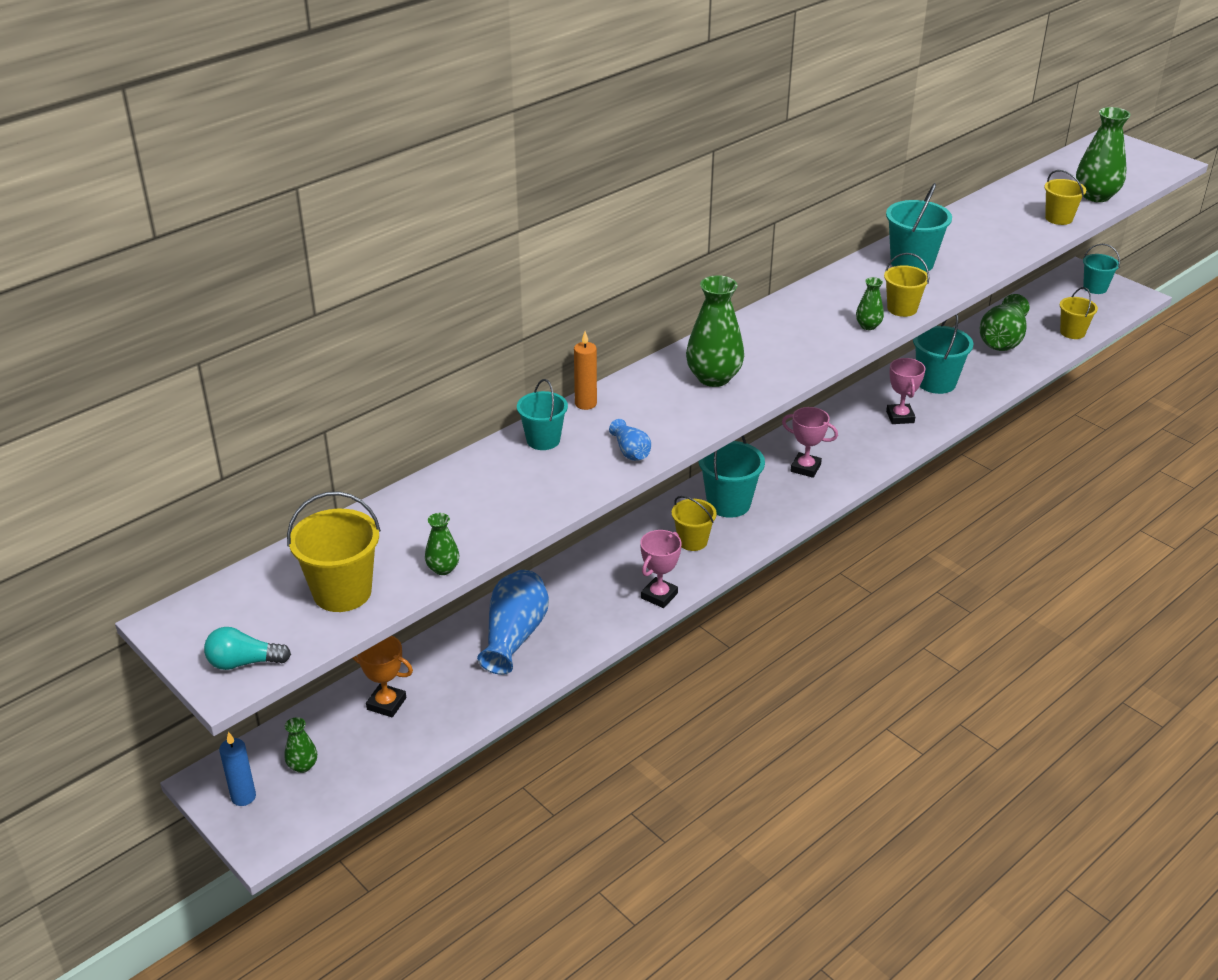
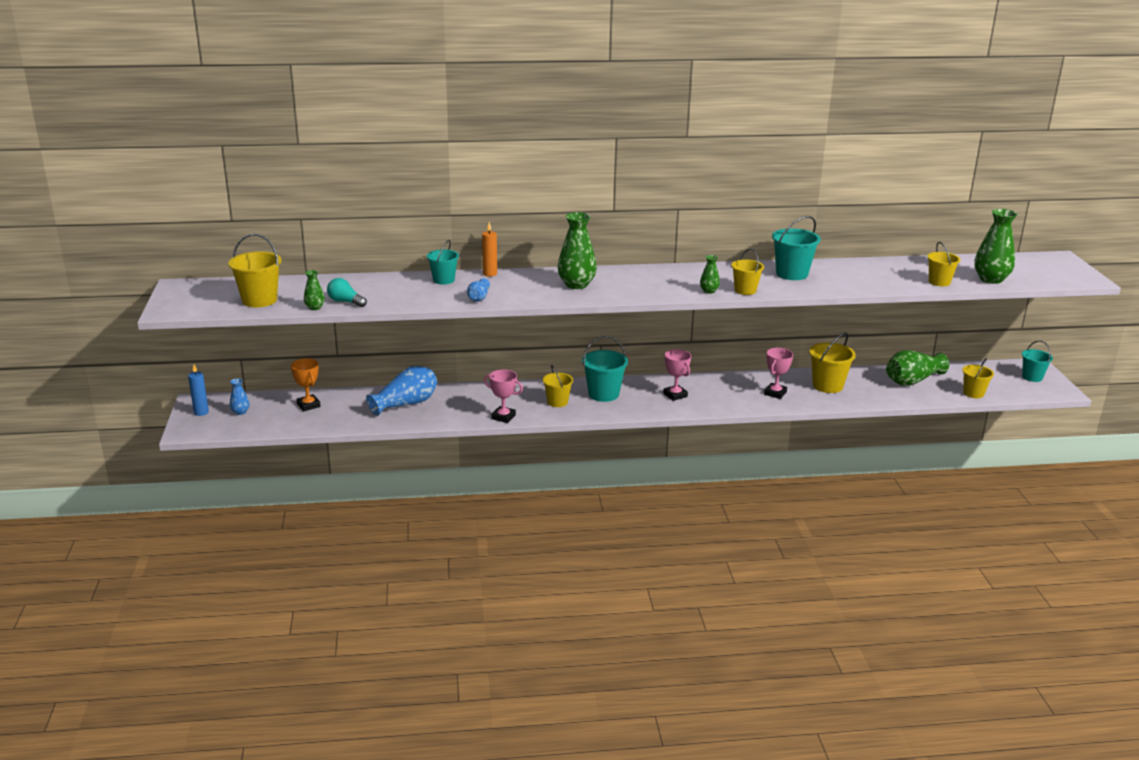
camera: 35 degrees right, 10 degrees down
turquoise light bulb [204,627,291,670] -> turquoise light bulb moved to [327,278,367,307]
green vase [285,717,317,773] -> blue vase [230,378,249,415]
pink trophy [640,530,682,608] -> pink trophy turned 45 degrees clockwise [484,369,523,423]
turquoise bucket [913,314,973,394] -> yellow bucket [809,333,856,393]

